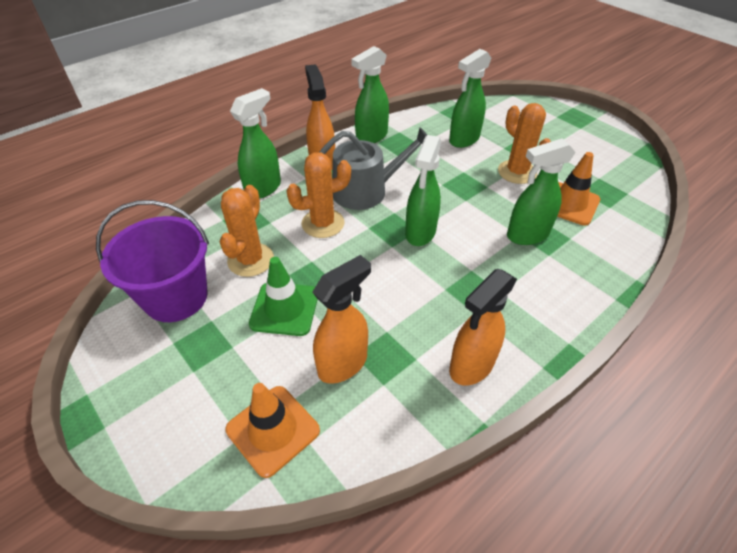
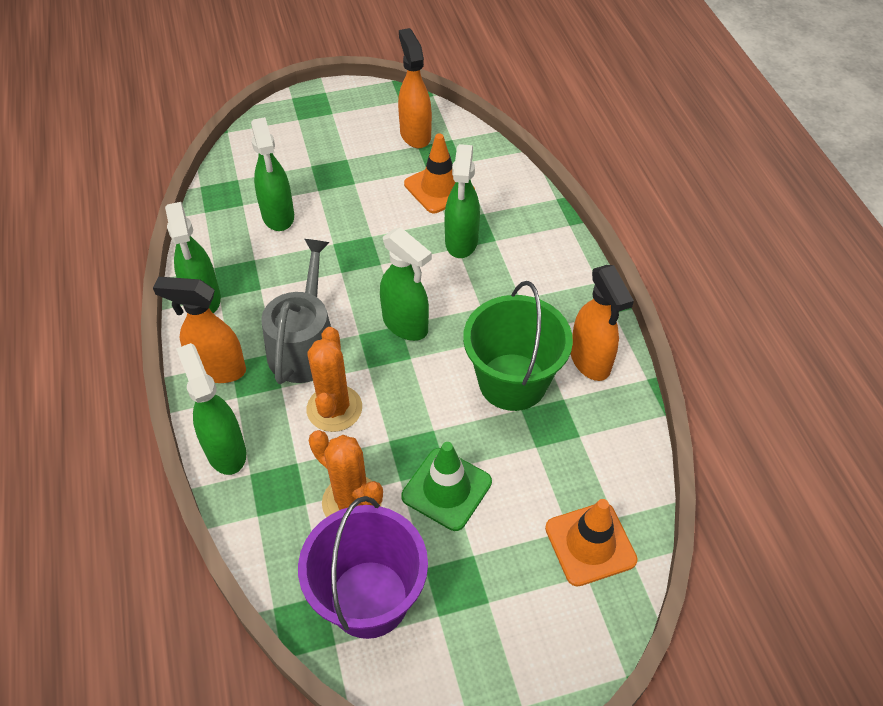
camera: 65 degrees left, 5 degrees up
orange spray bottle [312,255,371,384] -> orange spray bottle moved to [398,28,432,148]
orange cactus [498,103,551,184] -> none
none -> green bucket [463,281,573,411]

